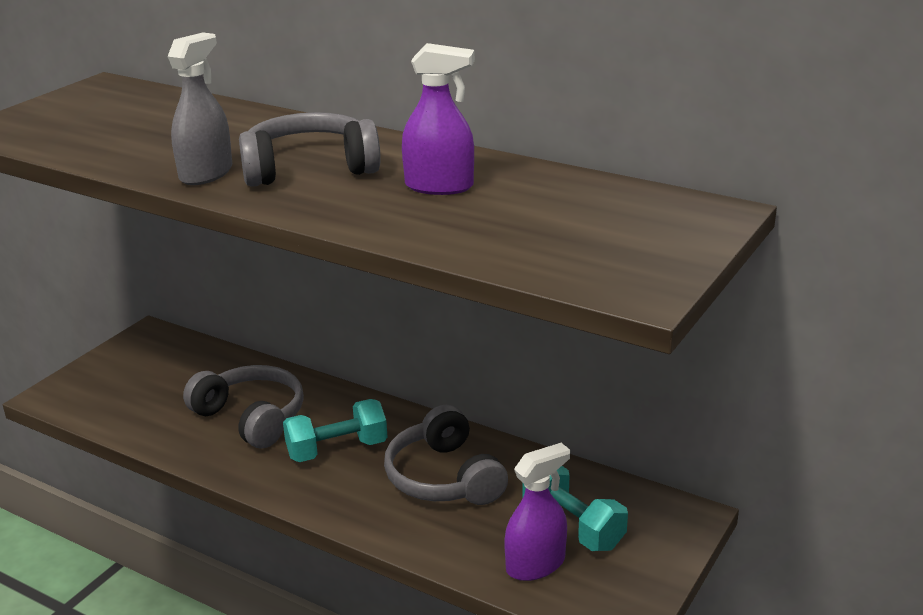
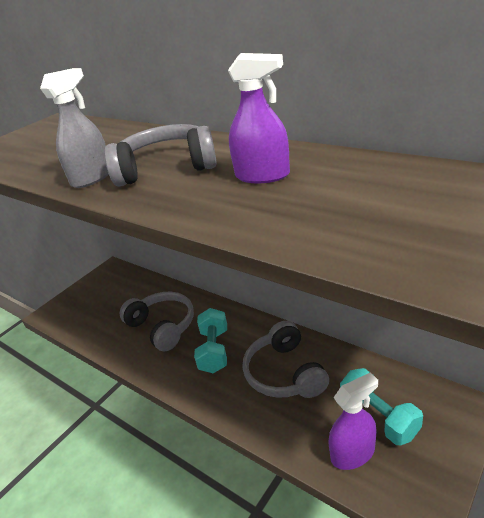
camera: 10 degrees right, 5 degrees up
turquoise dumbbell [283,399,387,462] -> turquoise dumbbell turned 75 degrees counterclockwise [194,308,227,373]

